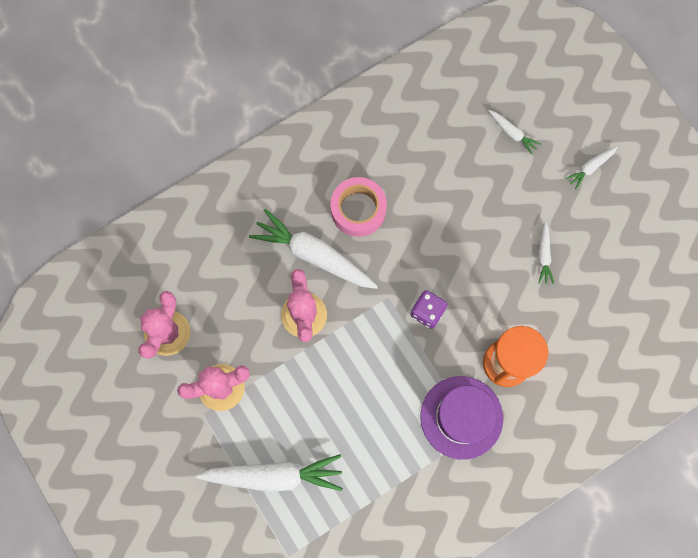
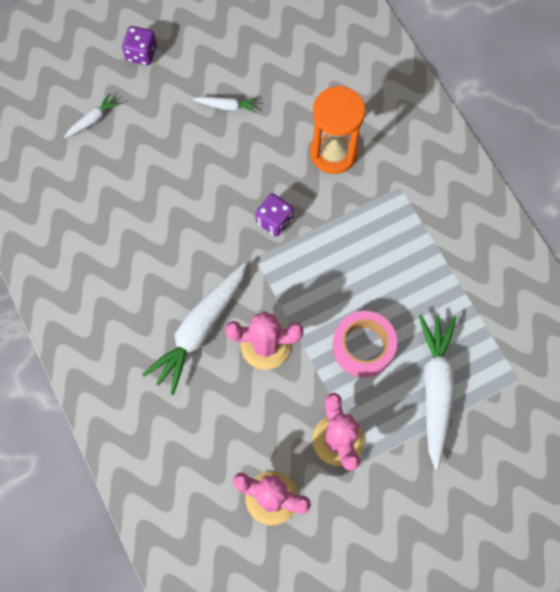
camera: 85 degrees left, 5 degrees down
pink tape [330,177,387,237] -> pink tape moved to [333,311,397,377]
purple hat [421,376,503,460] -> none
white carrot [565,147,618,190] -> purple dice [122,26,157,65]

